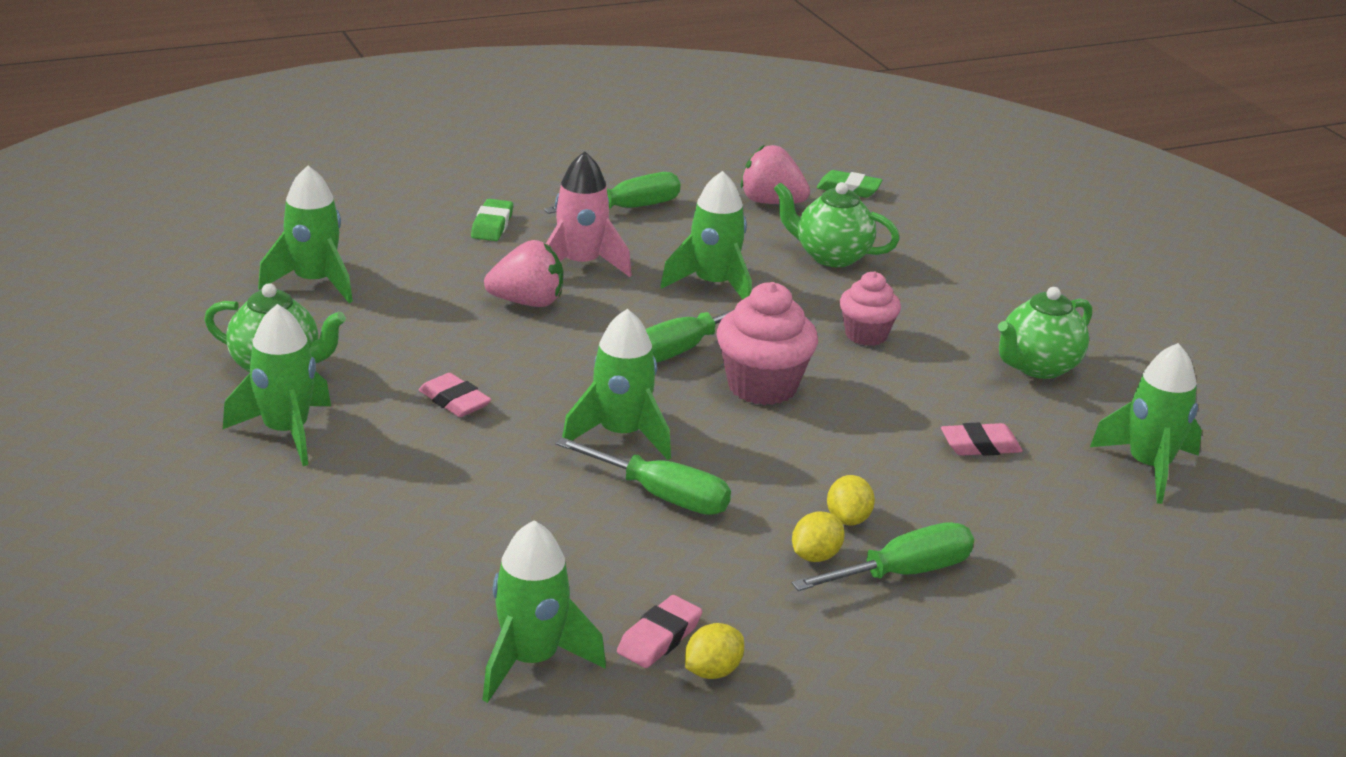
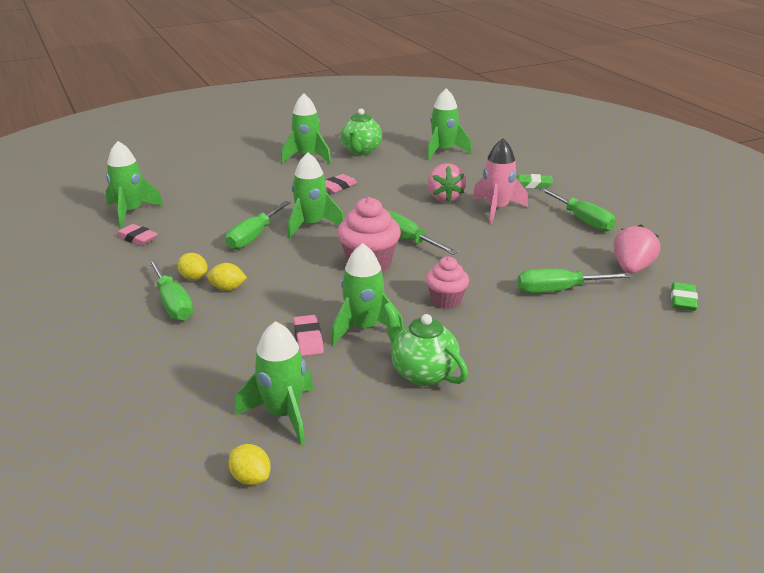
camera: 90 degrees right, 0 degrees up
green rocket [660,171,752,300] -> green rocket moved to [331,243,404,346]
yellow lemon [685,623,744,679] -> yellow lemon moved to [228,444,271,485]
green teapot [774,182,900,267] -> green screwdriver [517,269,631,293]

